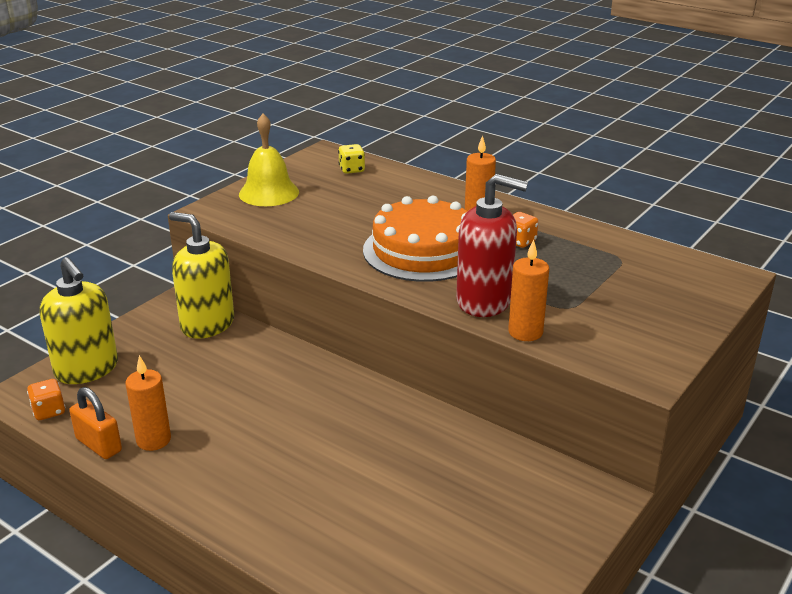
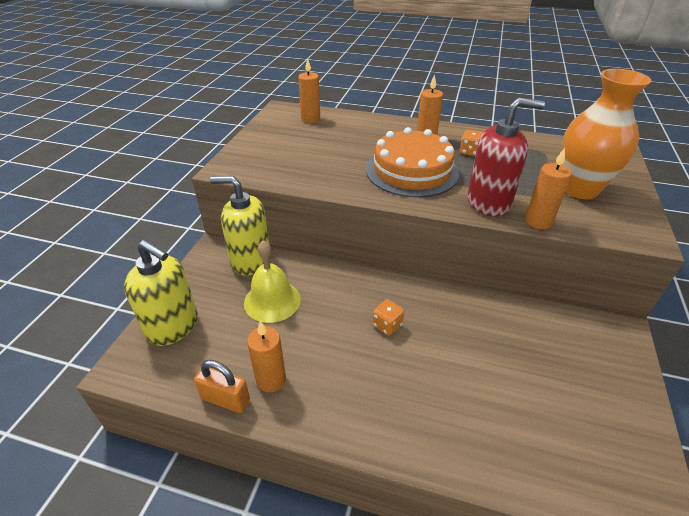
camera: 20 degrees left, 10 degrees up
orange dice [27,379,65,420] -> orange dice moved to [372,299,404,335]
yellow bell [239,114,299,206] -> yellow bell moved to [244,240,301,323]
yellow dice [338,144,365,174] -> orange candle [298,58,320,123]
none -> orange vase [562,69,651,199]

